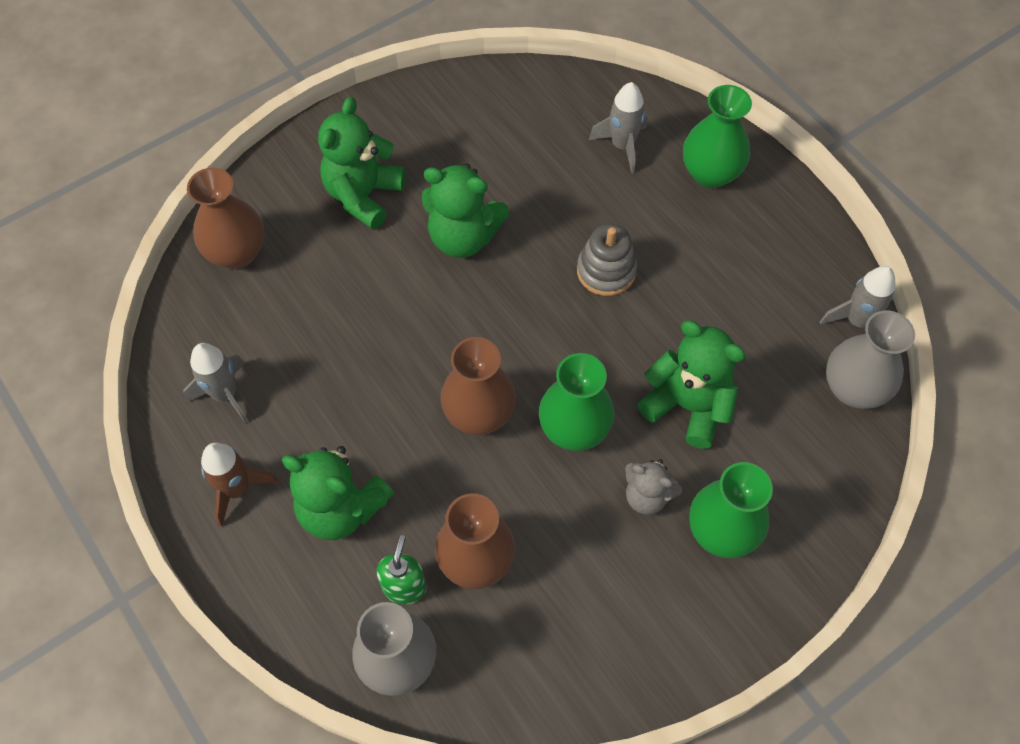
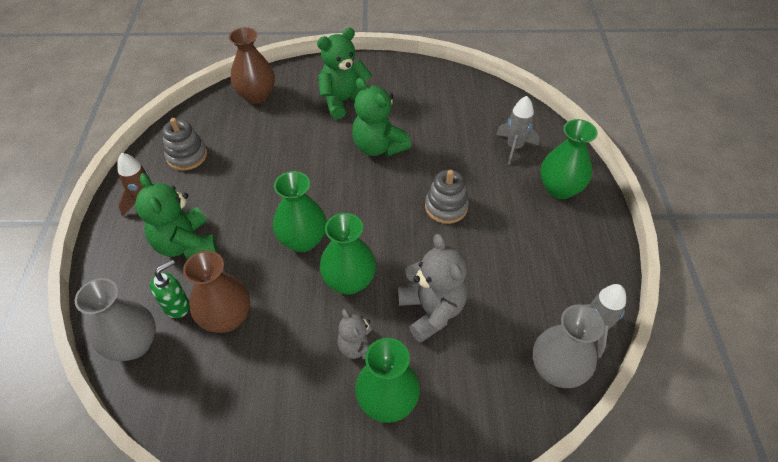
camera: 35 degrees right, 10 degrees down
grey rocket [183,343,248,424] -> grey stacking toy [162,118,207,170]
brown vase [440,337,516,435] -> green vase [273,171,327,252]
green teddy bear [637,321,746,449] -> grey teddy bear [397,234,467,343]

